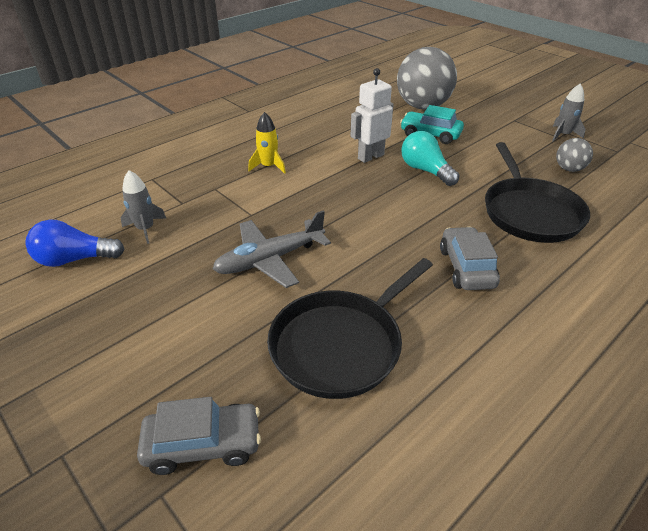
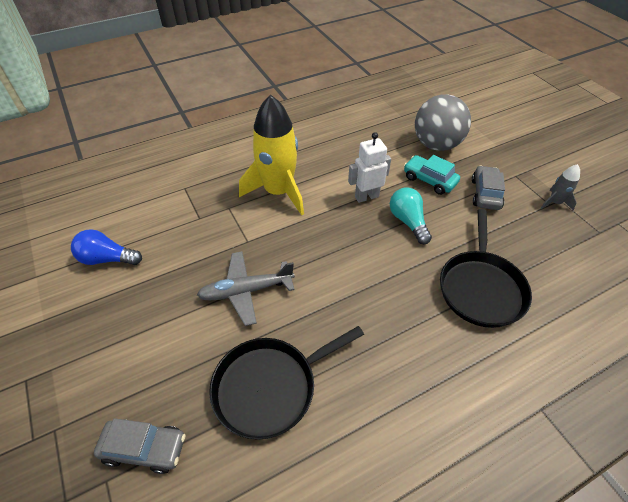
camera: 15 degrees right, 10 degrees up
grey rocket [121,170,166,244] -> none
yellow rocket [248,112,286,174] -> yellow rocket [239,94,304,216], size x2.24
grey car [440,227,500,290] -> grey car moved to [472,166,505,210]
grey ball [556,138,593,172] -> none

